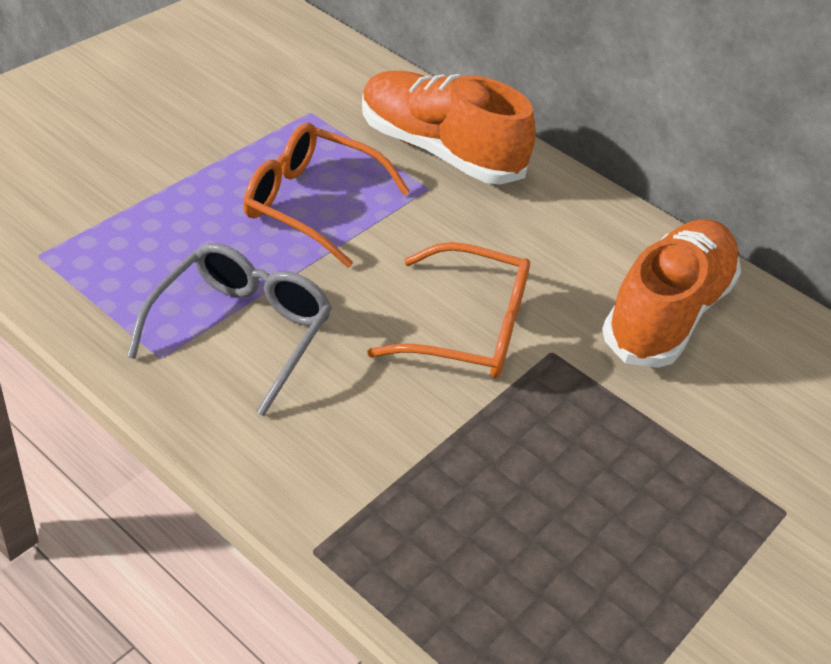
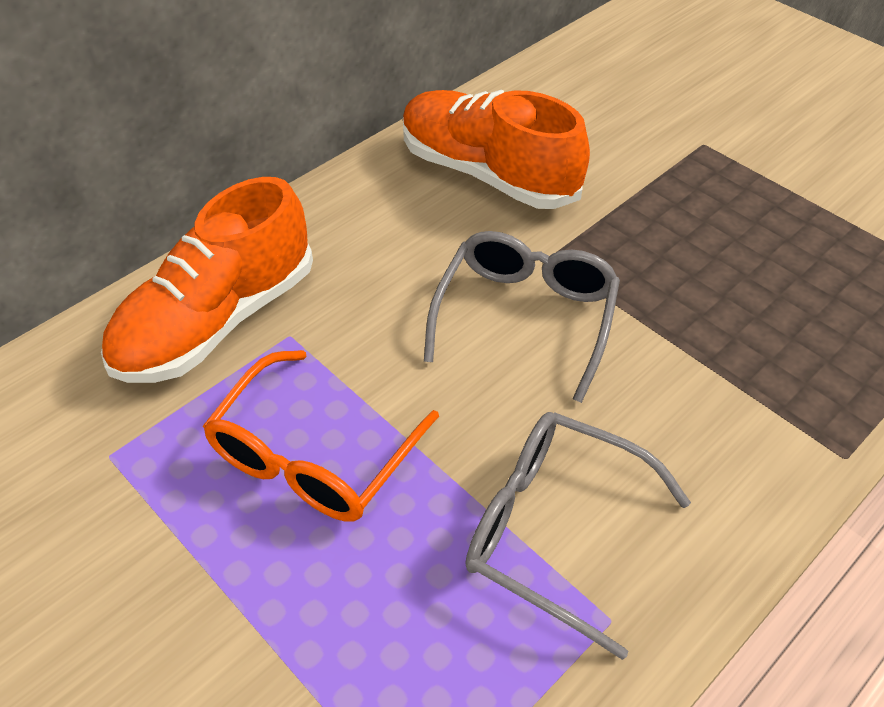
camera: 80 degrees left, 5 degrees up
orange glasses [367,242,530,378] -> grey glasses [424,231,620,403]

